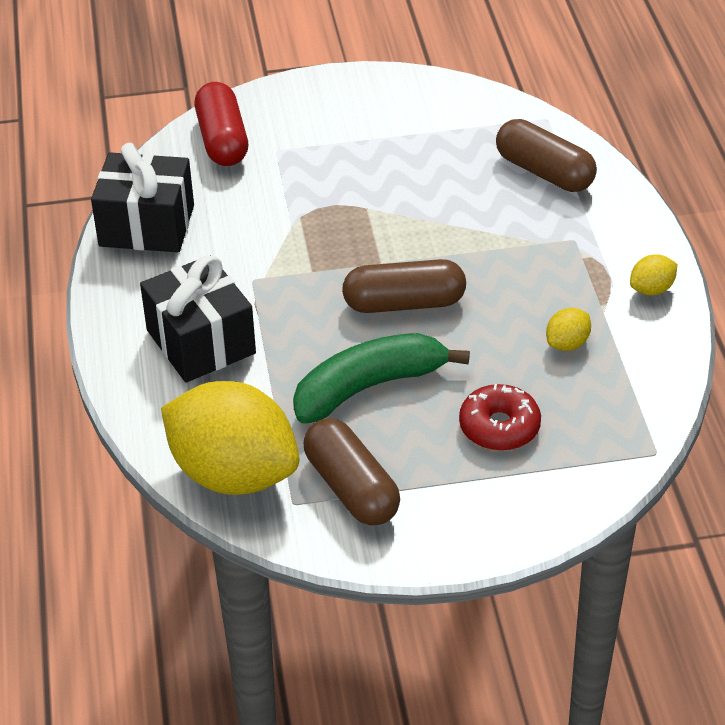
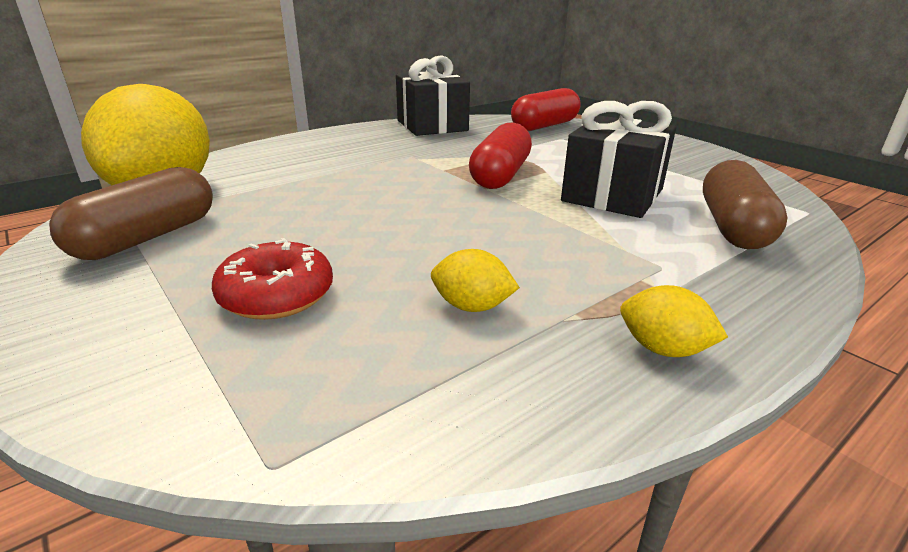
camera: 60 degrees right, 15 degrees down
black gift [140,255,256,382] -> black gift moved to [561,101,676,218]
green banana [293,333,470,424] -> none
brown capsule [342,259,466,313] -> none
none -> red capsule [469,122,532,189]

